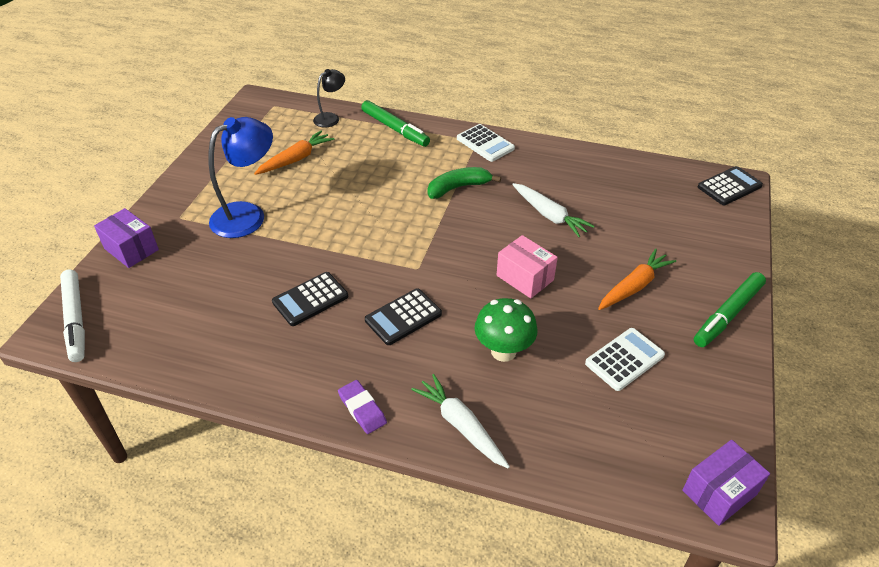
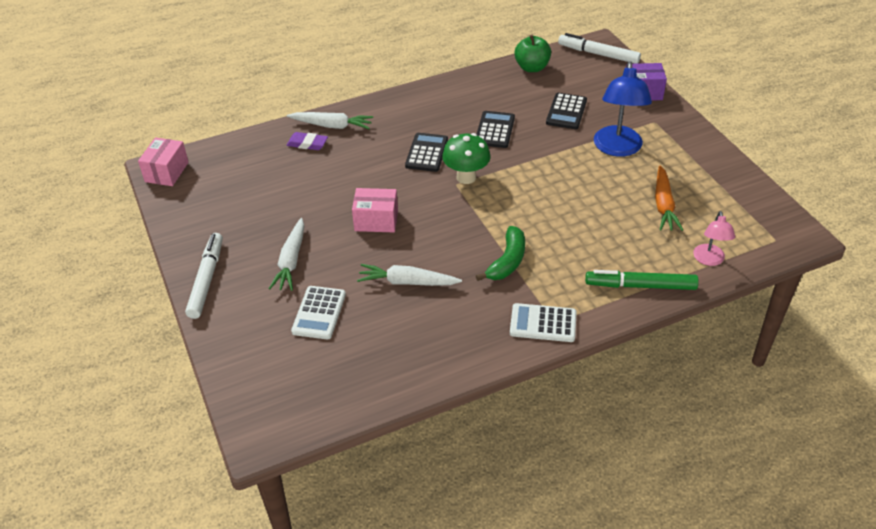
camera: 140 degrees right, 0 degrees up
black lamp [313,69,345,128] -> pink lamp [693,211,735,266]
purple eraser [338,380,387,434] -> purple eraser moved to [286,132,328,150]
green mushroom [475,298,538,362] -> green mushroom moved to [442,133,491,184]
white calculator [585,328,665,391] -> white calculator moved to [291,286,346,339]
orange carrot [598,249,676,310] -> white carrot [269,218,304,291]
purple box [682,440,770,526] -> pink box [138,137,189,186]
green marker [694,272,766,347] -> white marker [185,233,223,319]
black calculator [698,166,763,205] -> black calculator moved to [546,93,587,129]
none -> green apple [514,35,551,72]

